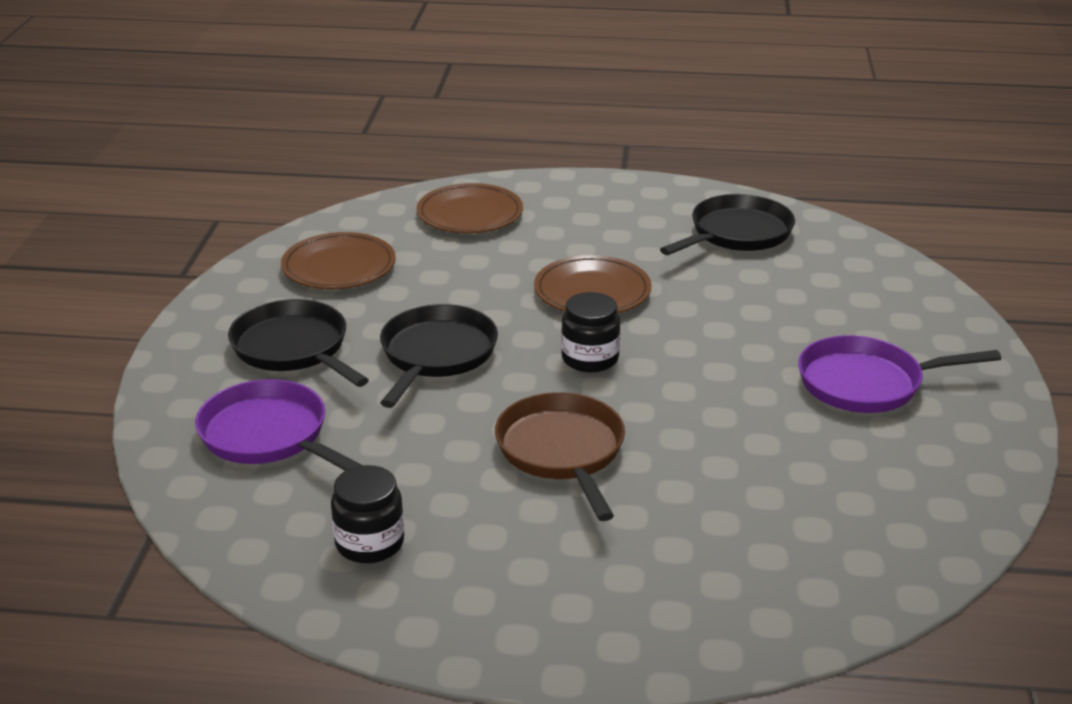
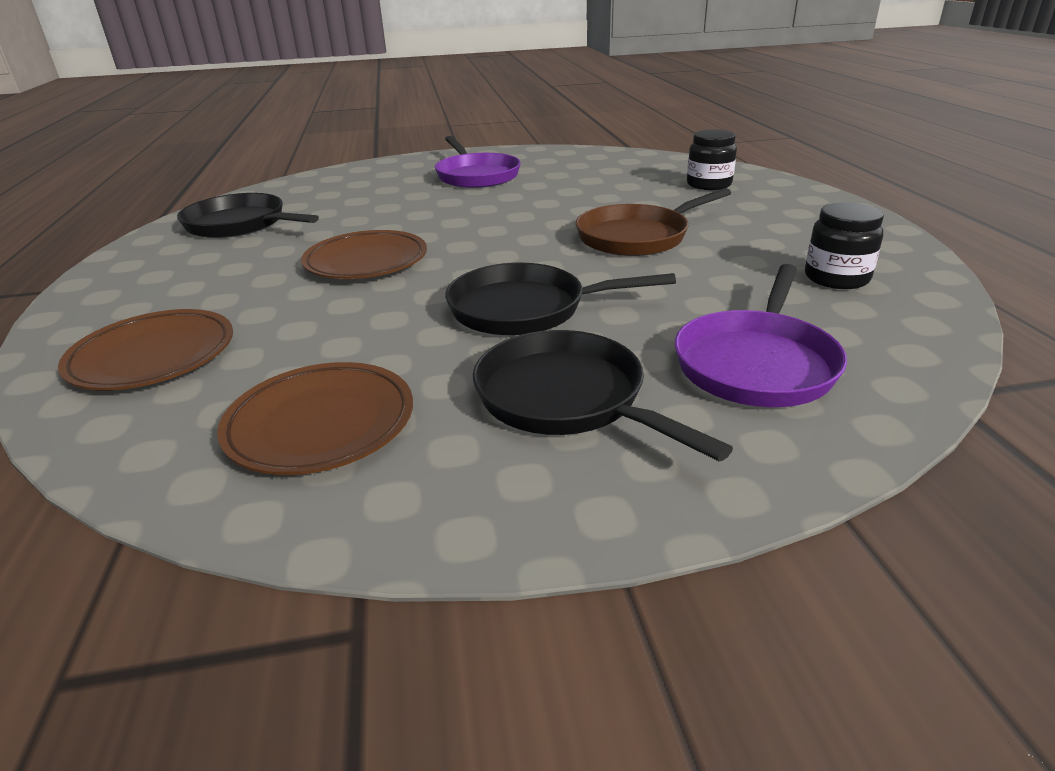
camera: 105 degrees left, 0 degrees up
black pan [228,299,369,387] -> black pan turned 105 degrees clockwise [473,330,733,461]
black jar [561,292,620,372] -> black jar moved to [687,130,737,190]

